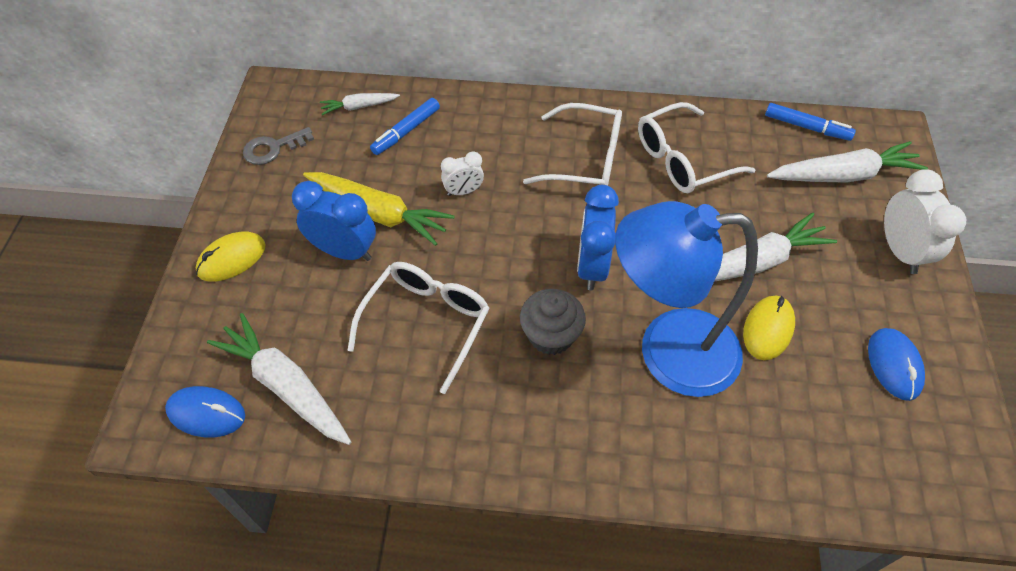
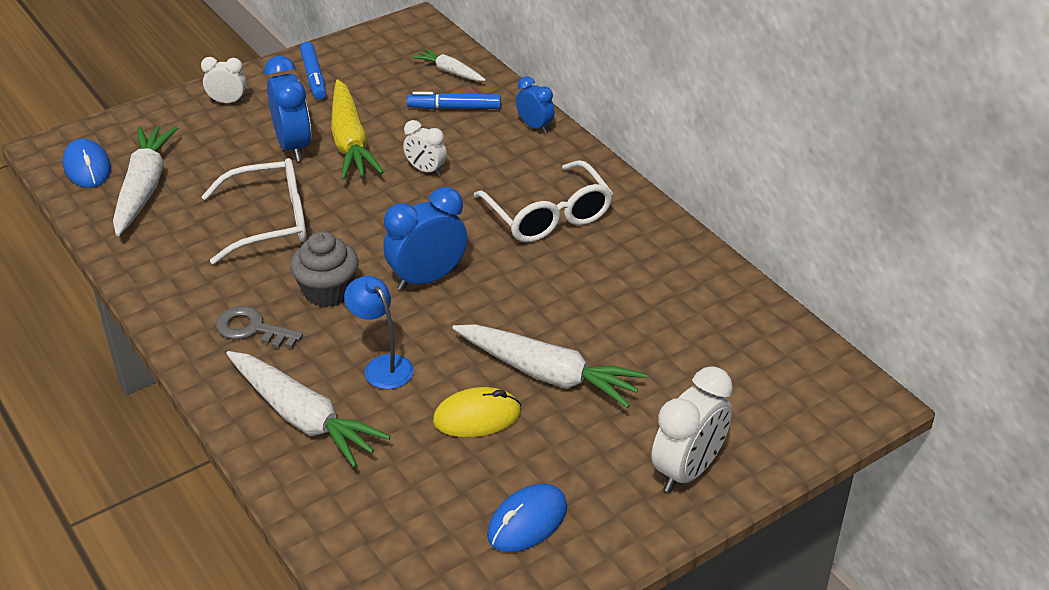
camera: 50 degrees right, 15 degrees down
yellow mouse [196,231,266,281] -> white clock [201,57,246,103]
grey key [243,127,314,165] -> grey key moved to [216,306,303,348]
blue lamp [615,201,758,397] -> blue lamp [344,276,414,389], size x0.44
white glasses [638,102,755,193] -> none
blue marker [765,103,856,141] -> blue marker moved to [300,42,326,100]
white carrot [767,141,928,183] -> white carrot moved to [226,351,391,468]
none -> blue clock [516,76,554,134]

